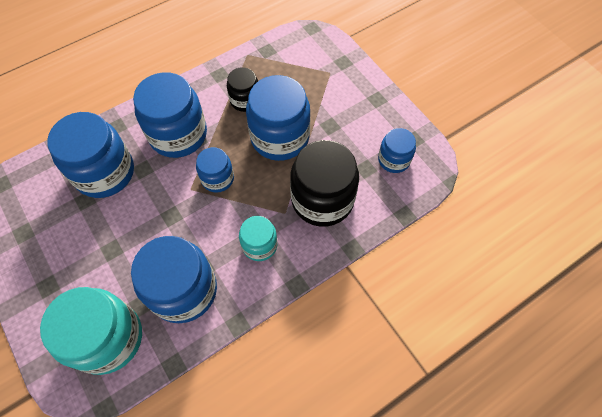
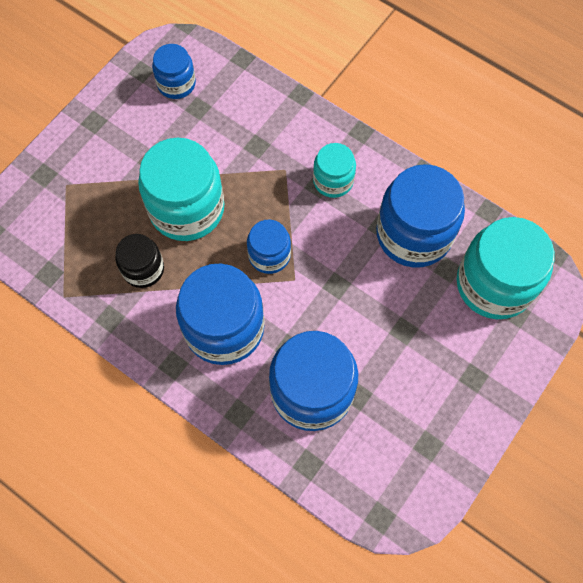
camera: 110 degrees left, 5 degrees up
blue jar [246,75,310,161] -> turquoise jar [138,138,225,241]
black jar [290,140,359,227] -> none

